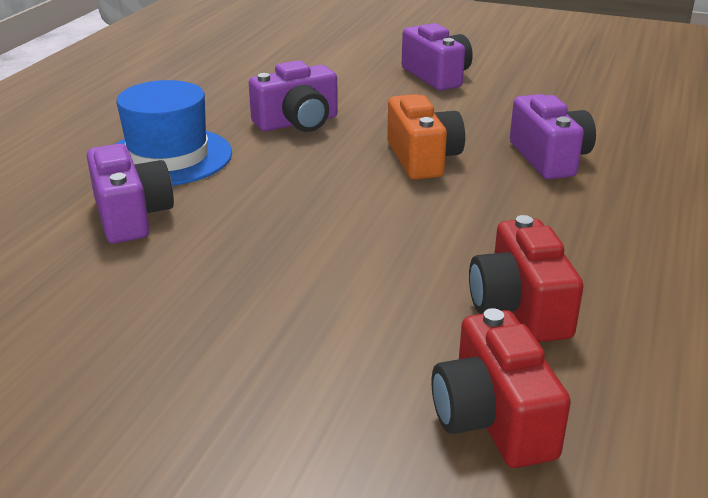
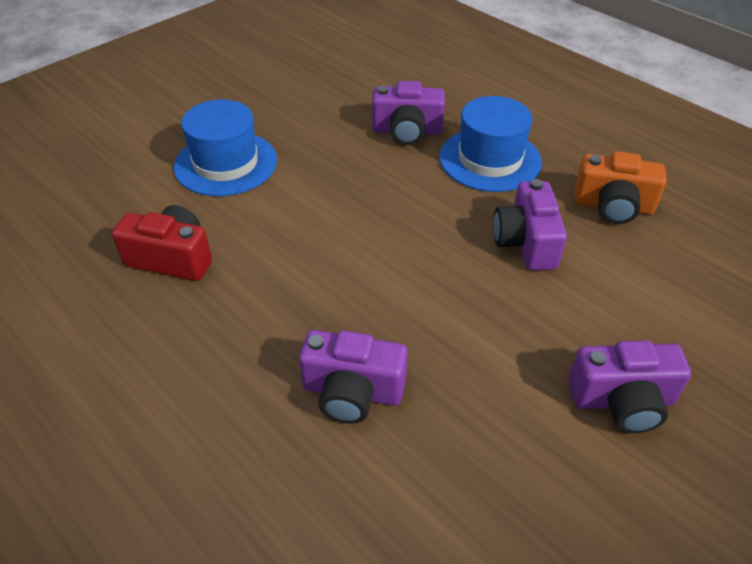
camera: 115 degrees right, 15 degrees up
orange camera [387,94,465,180] -> orange camera moved to [574,151,667,224]
red camera [432,308,571,468] -> none
none -> blue hat [174,99,277,196]

